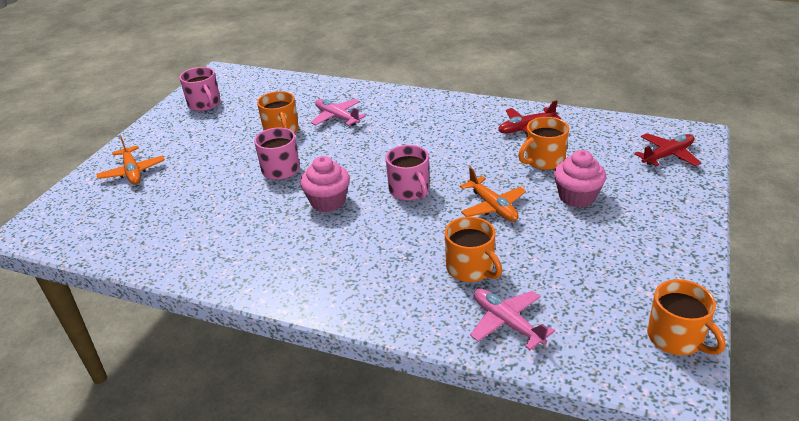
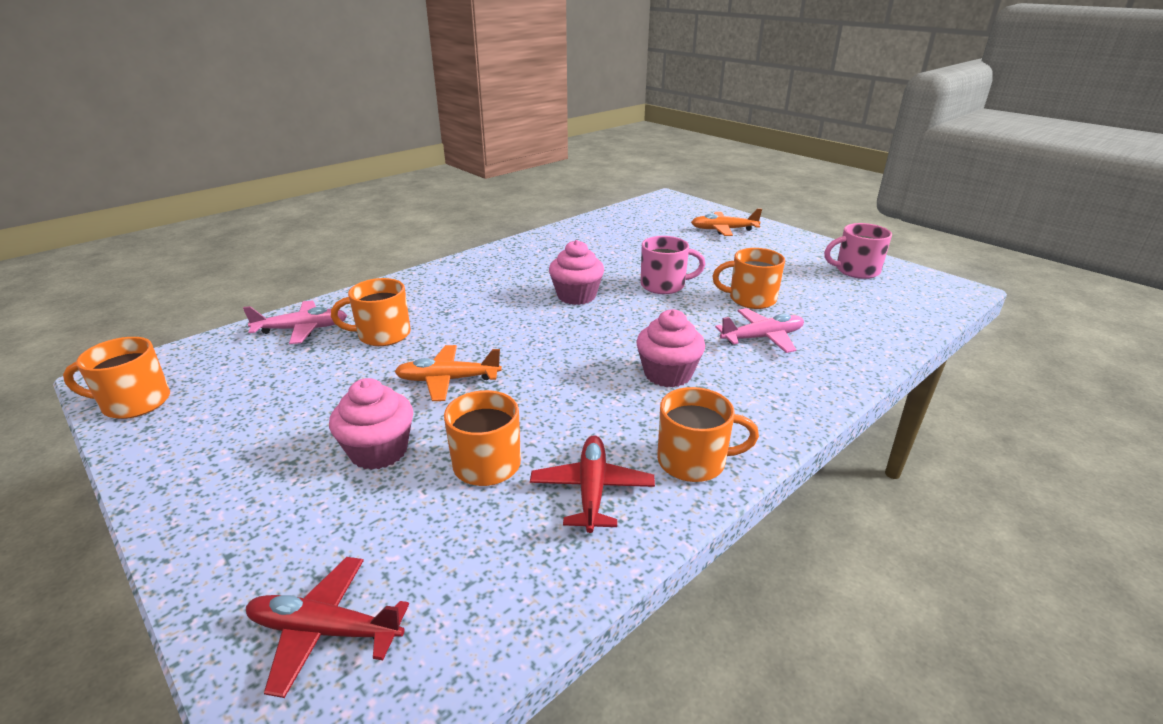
camera: 115 degrees right, 5 degrees down
pink mug [386,145,429,201] -> none
red plane [634,133,701,166] -> red plane turned 105 degrees clockwise [246,557,409,698]
none -> pink cupcake [636,309,705,387]
none -> orange mug [657,387,759,482]

